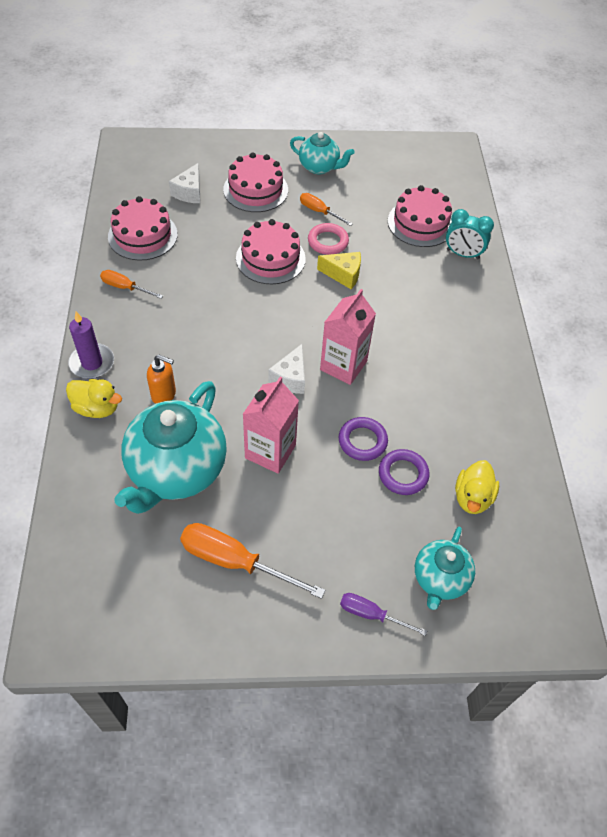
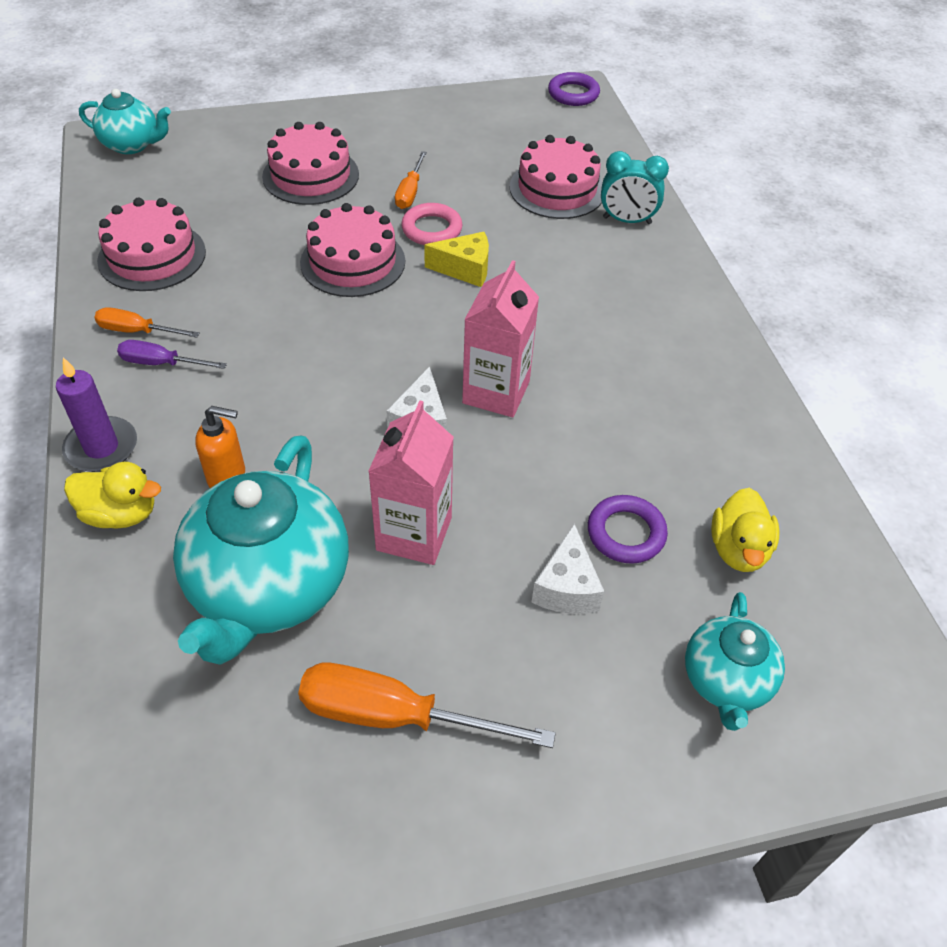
camera: 10 degrees left, 5 degrees down
white cheese [169,163,200,203] -> white cheese moved to [531,524,604,614]
turquoise teapot [290,132,355,174] -> turquoise teapot moved to [79,89,171,154]
orange screwdriver [300,193,353,226] -> orange screwdriver turned 105 degrees counterclockwise [395,151,427,209]
purple ring [339,417,388,461] -> purple ring moved to [548,72,600,106]
purple screwdriver [340,593,427,636] -> purple screwdriver moved to [117,340,227,369]

